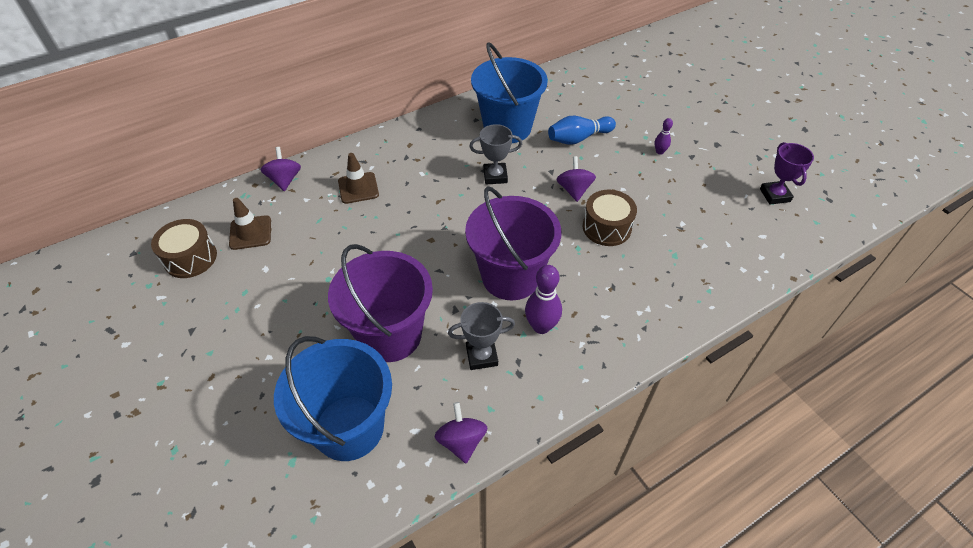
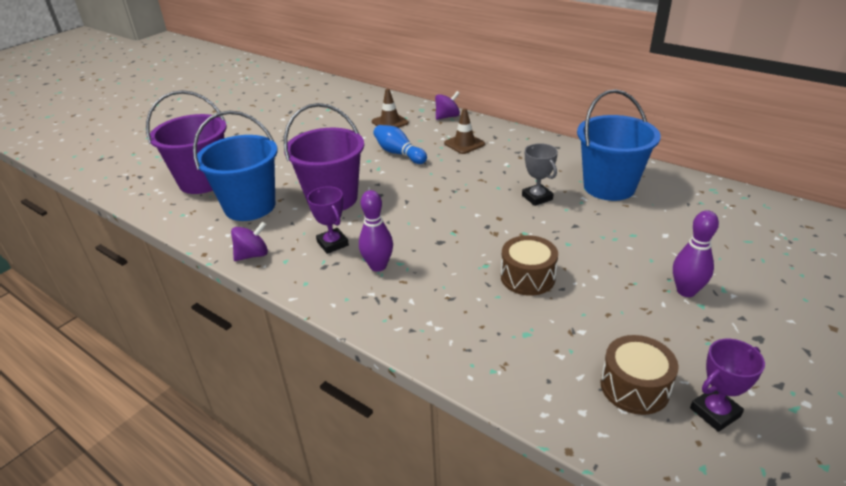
camera: 70 degrees right, 15 degrees down
brown drum [151,219,217,278] -> brown drum moved to [600,335,679,415]
grey trophy [448,302,515,370] -> purple trophy [307,186,349,254]
purple bucket [465,186,561,300] -> purple bucket moved to [146,90,227,194]
blue bowling pin [548,116,616,145] -> blue bowling pin moved to [373,125,427,164]
purple spinning top [556,156,596,202] -> none
purple bowling pin [655,118,673,155] -> purple bowling pin [673,210,719,297], size x1.83

